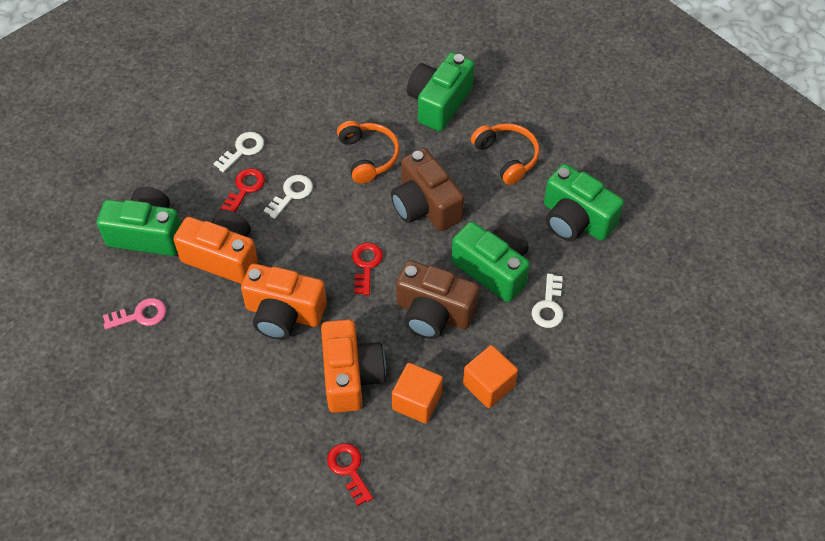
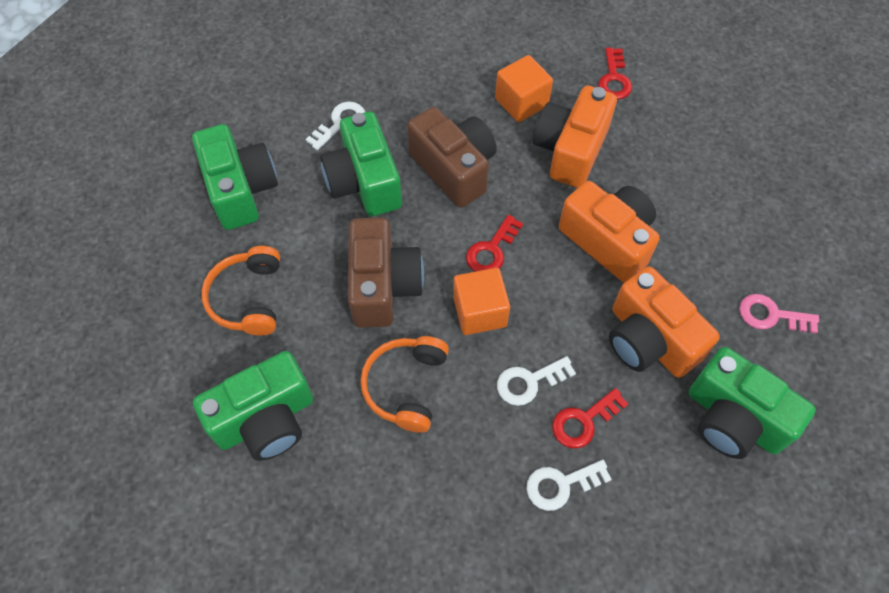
camera: 150 degrees left, 5 degrees up
orange cube [463,345,518,408] -> orange cube moved to [453,268,510,335]

